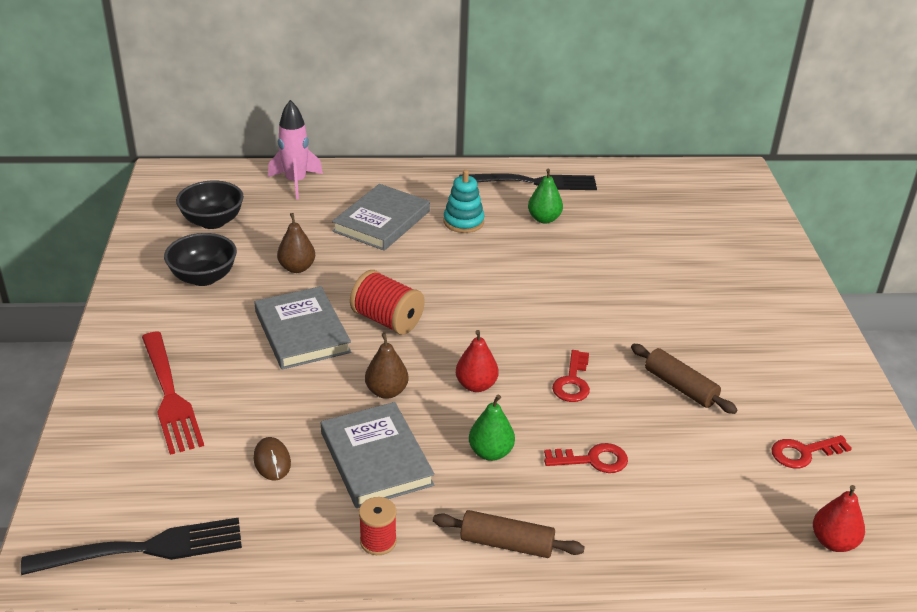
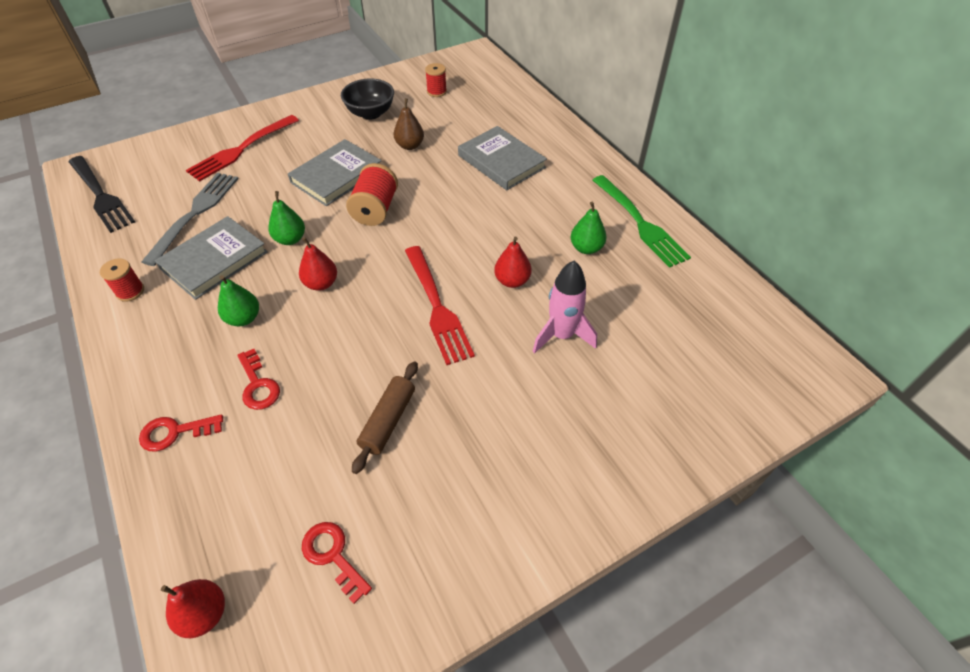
camera: 65 degrees right, 15 degrees up
black bowl [176,181,244,229] -> red spool [425,63,447,97]
brown mouse [254,437,291,481] -> grey fork [141,173,239,266]
pink rocket [268,100,323,199] -> pink rocket moved to [532,260,597,354]
grey book [332,184,430,251] -> grey book turned 45 degrees clockwise [458,126,547,190]
brown pear [365,333,409,399] -> green pear [268,191,305,245]
brown rolling pin [433,510,585,558] -> none
turquoise stacking toy [444,170,485,233] -> none
black fork [459,173,597,190] -> green fork [593,175,691,268]
red key [552,350,590,402] -> red key moved to [139,414,223,452]
none -> red fork [405,246,475,365]
none -> red pear [494,237,532,288]

